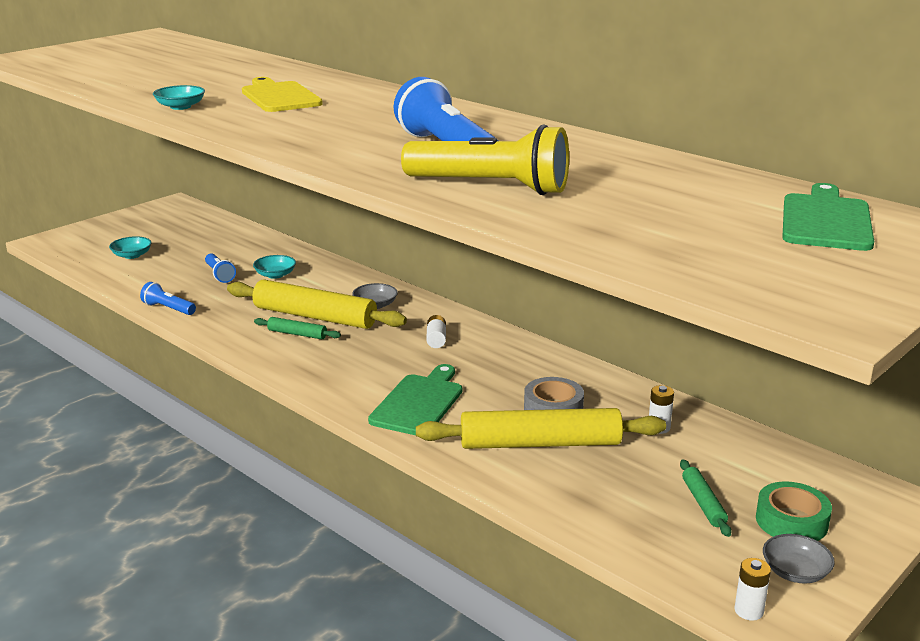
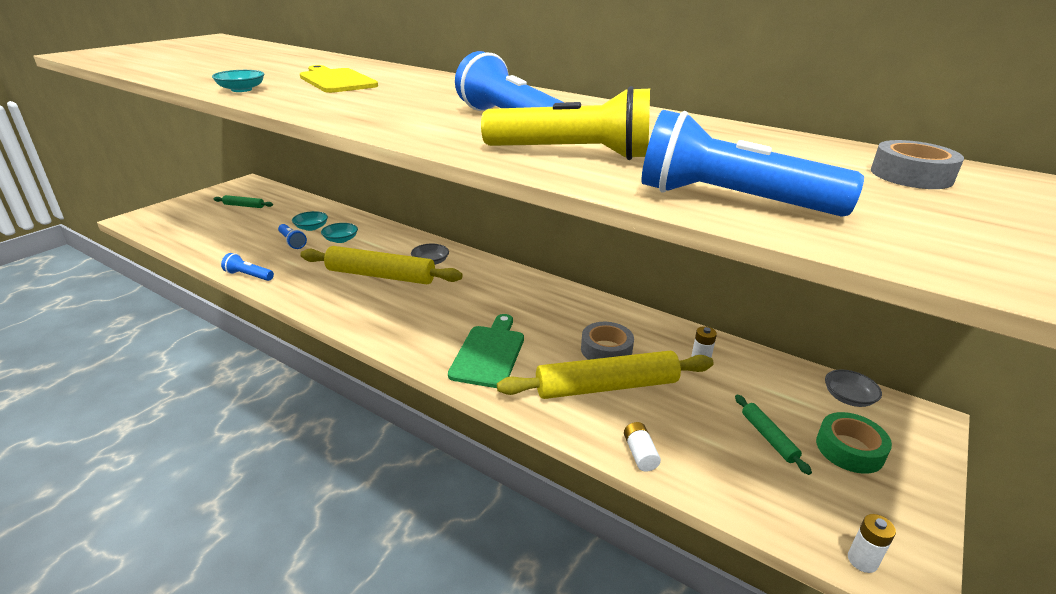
camera: 10 degrees left, 5 degrees up
turquoise bowl [109,236,152,259] -> turquoise bowl moved to [292,211,328,231]
green rolling pin [254,317,341,339] -> green rolling pin moved to [214,195,273,208]
white battery [426,315,446,348] -> white battery moved to [624,422,661,472]
grey bowl [763,534,835,583] -> grey bowl moved to [825,369,882,407]
green cutting board [782,183,874,251] -> grey tape [871,140,964,189]
none -> blue flashlight [641,110,864,217]

